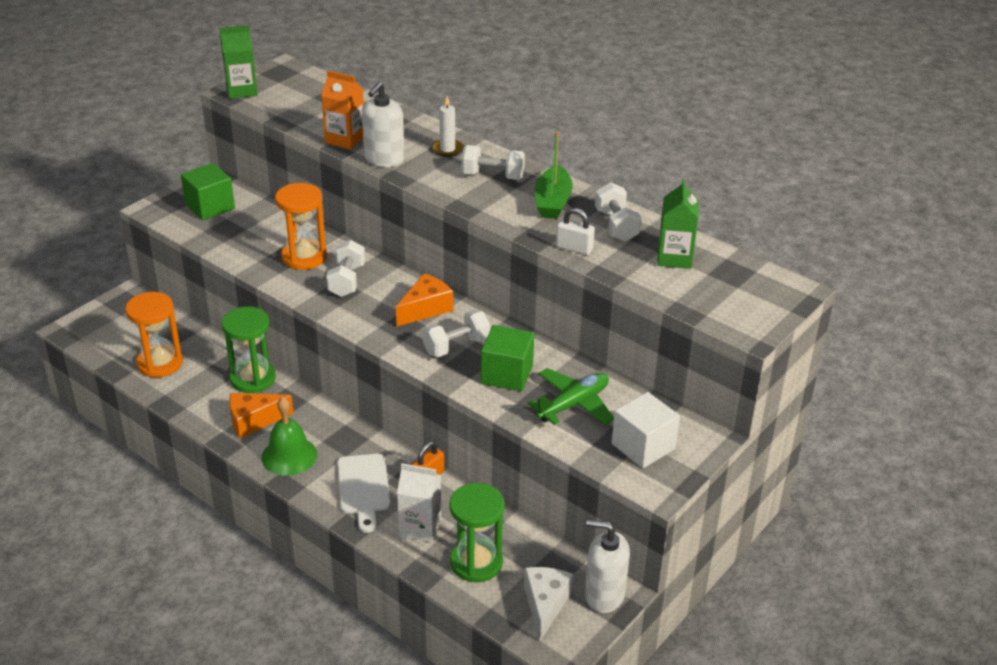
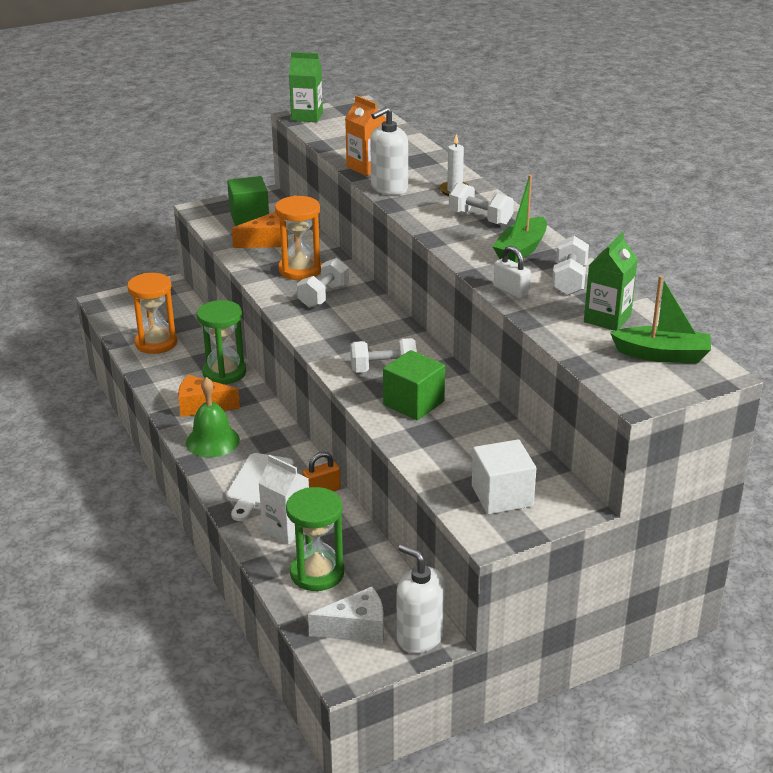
camera: 25 degrees right, 5 degrees down
orange cheese [396,273,453,326] -> orange cheese moved to [232,212,288,248]
white cheese [524,567,573,642] -> white cheese turned 45 degrees clockwise [308,587,384,643]
green plane [528,368,614,425] -> none
none -> green boat [610,275,711,363]

